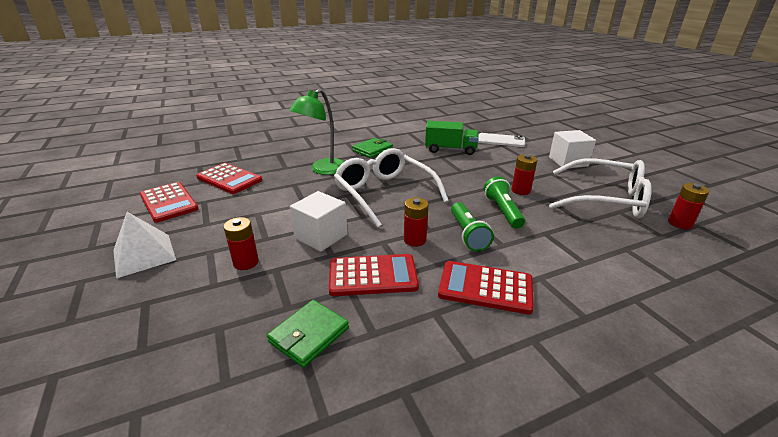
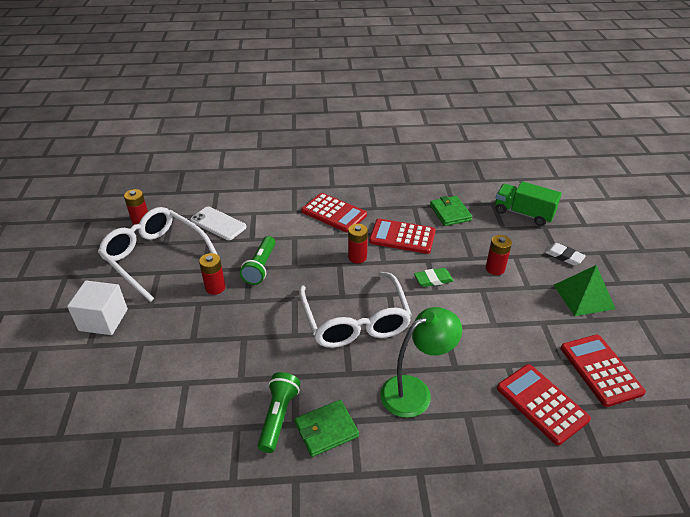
camera: 160 degrees left, 10 degrees up
white pyramid [113,212,176,278] -> green pyramid [554,265,615,316]
green wallet [267,300,349,368] -> green wallet turned 75 degrees counterclockwise [430,196,472,226]
white cube [290,191,348,252] -> green eraser [414,268,454,287]
green truck [425,121,479,155] -> green truck moved to [495,181,562,226]
green flashlight [451,202,494,251] -> green flashlight moved to [258,372,300,453]
white phone [478,133,525,147] -> white phone moved to [190,207,247,240]
none -> white eraser [545,243,586,266]

